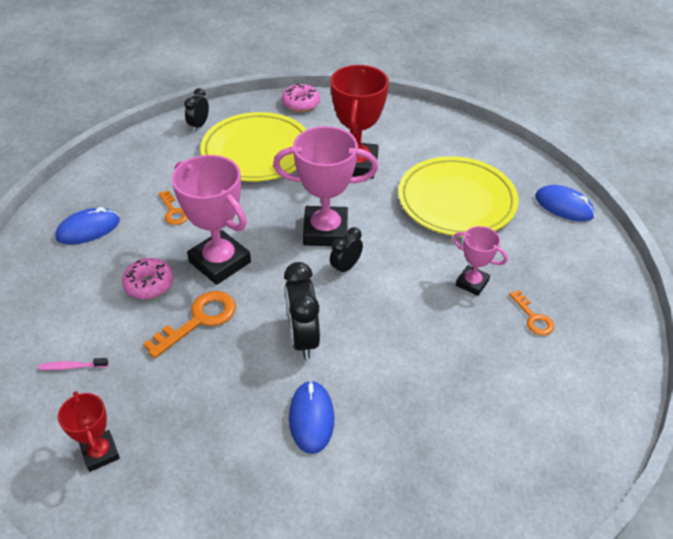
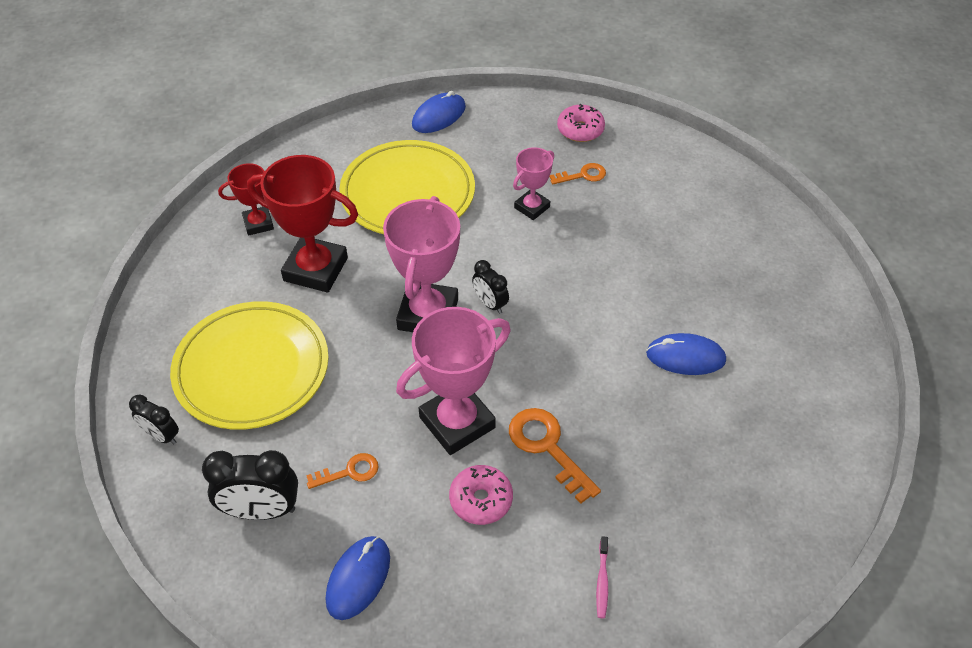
camera: 80 degrees left, 5 degrees up
blue mouse [55,207,120,245] -> blue mouse turned 45 degrees clockwise [326,536,390,620]
red trophy [58,391,120,472] -> red trophy moved to [218,163,274,236]
pink donut [282,84,320,112] -> pink donut moved to [557,104,605,142]
black clock [284,262,320,359] -> black clock moved to [202,450,298,520]

